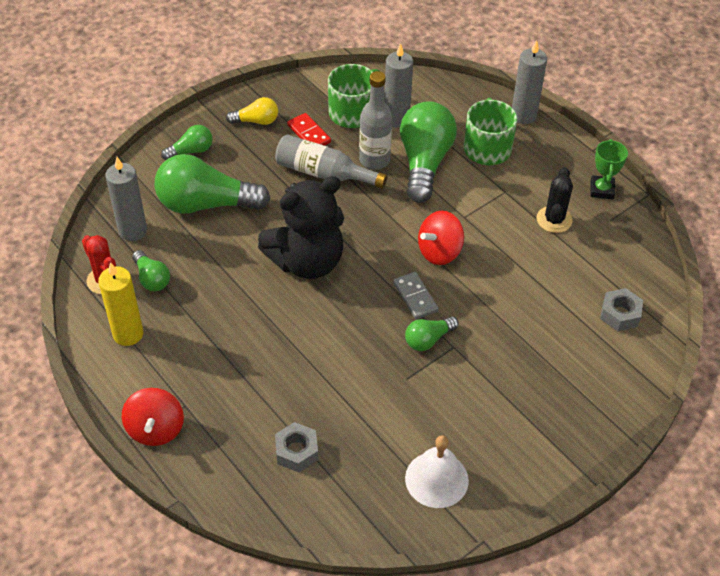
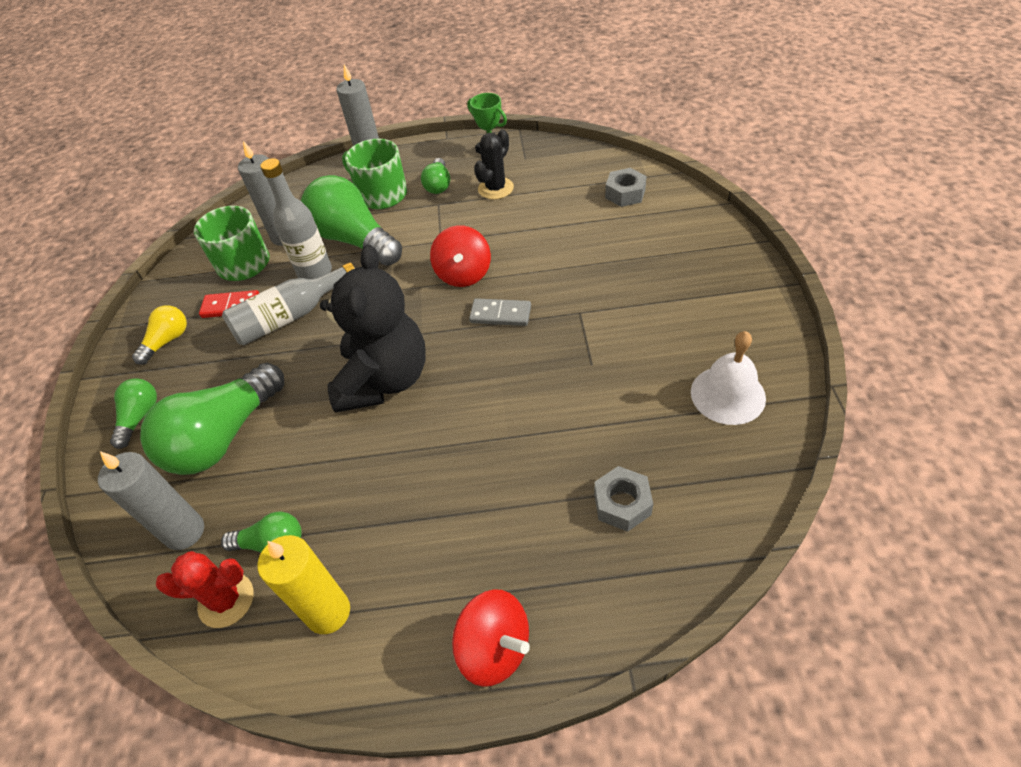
camera: 50 degrees left, 0 degrees up
green light bulb [405,316,459,351] -> green light bulb moved to [421,158,450,194]
black cactus [537,167,573,233] -> black cactus turned 75 degrees clockwise [474,129,514,200]

